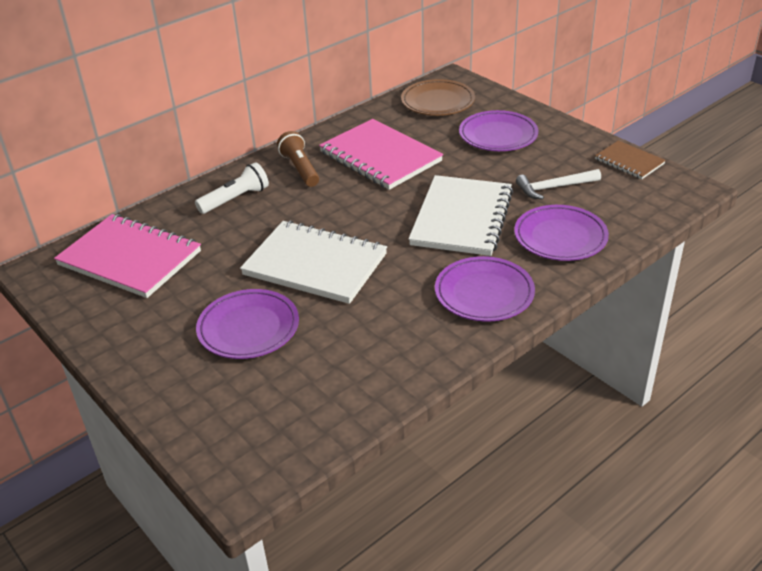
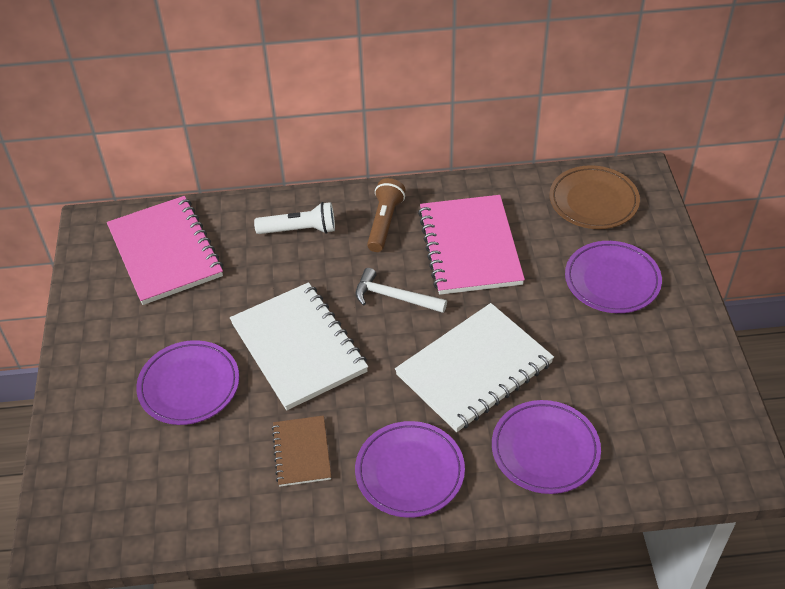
camera: 35 degrees right, 10 degrees up
white hammer [516,169,601,200] -> white hammer moved to [356,268,447,313]
brown notebook [595,140,666,179] -> brown notebook moved to [272,415,331,487]

